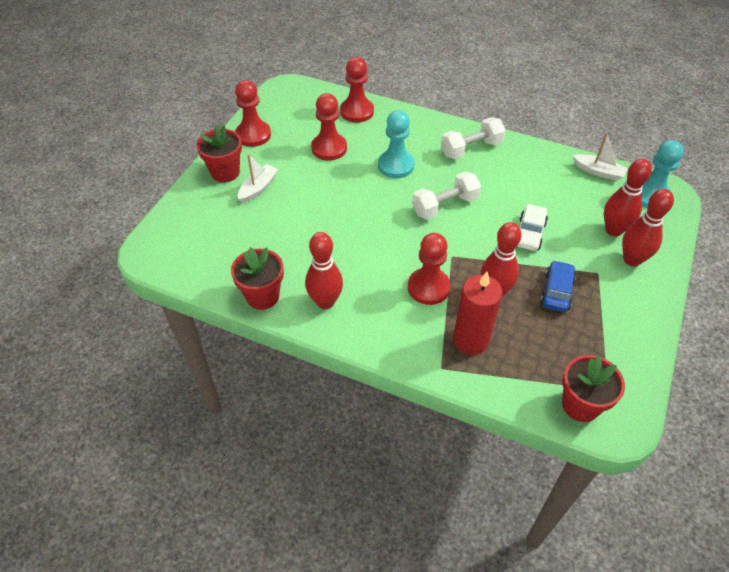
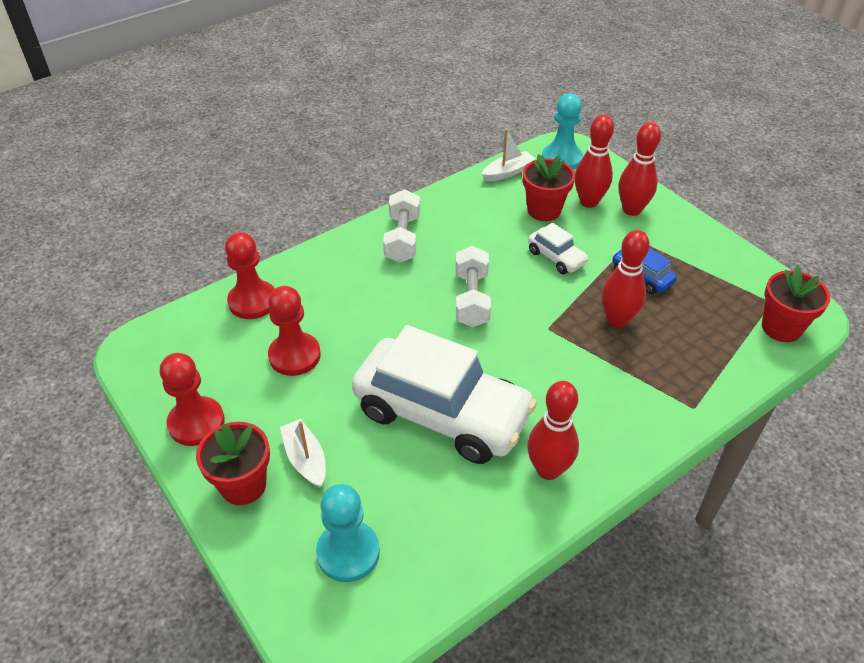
camera: 60 degrees left, 5 degrees down
red flower pot [231,247,284,310] -> red flower pot moved to [523,154,575,221]
turquoise pawn [378,110,415,178] -> turquoise pawn moved to [316,484,380,582]
red pawn [408,233,451,305] -> none
red candle [453,272,503,355] -> none
none -> white car [352,325,537,464]

